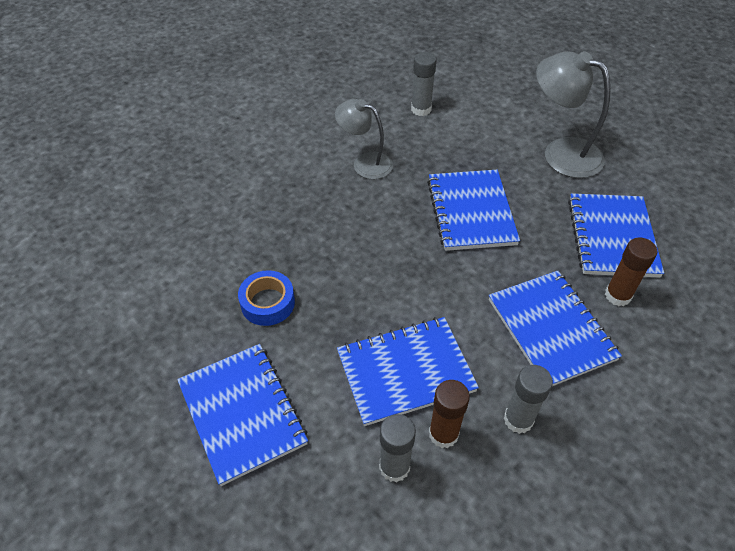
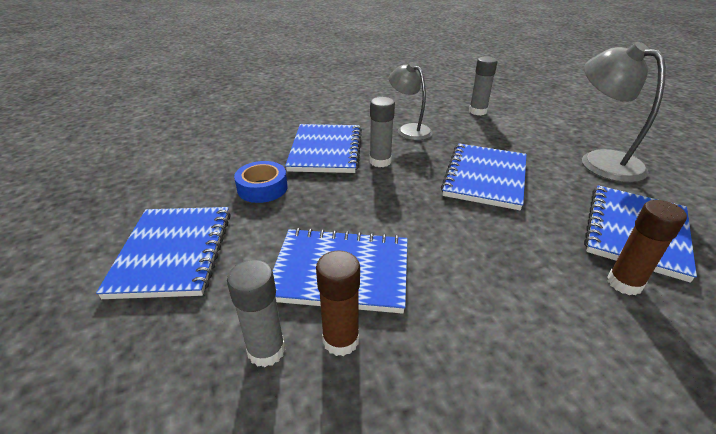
camera: 25 degrees right, 15 degrees down
blue notebook [489,270,622,386] -> blue notebook moved to [285,124,362,173]
grey glue stick [504,365,553,434] -> grey glue stick moved to [369,97,395,167]

